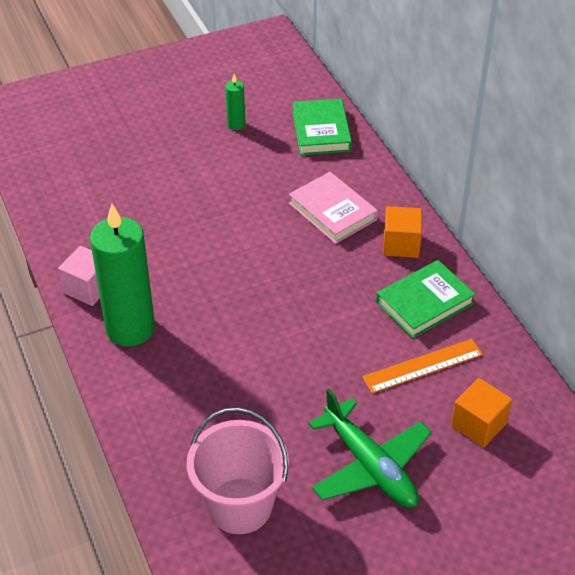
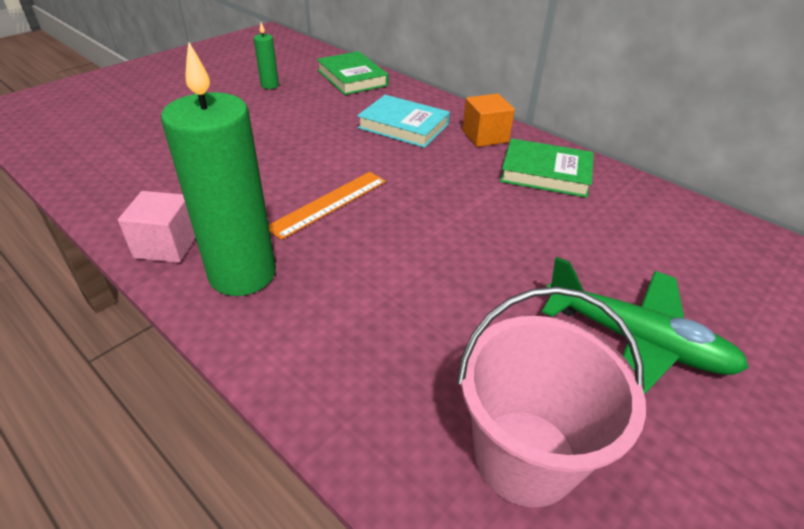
camera: 25 degrees left, 5 degrees down
pink book [289,172,378,244] -> turquoise book [357,95,450,148]
orange ruler [362,339,483,394] -> orange ruler moved to [269,172,386,240]
green book [376,260,476,338] -> green book turned 75 degrees clockwise [500,138,594,198]
orange cube [451,378,512,447] -> none

